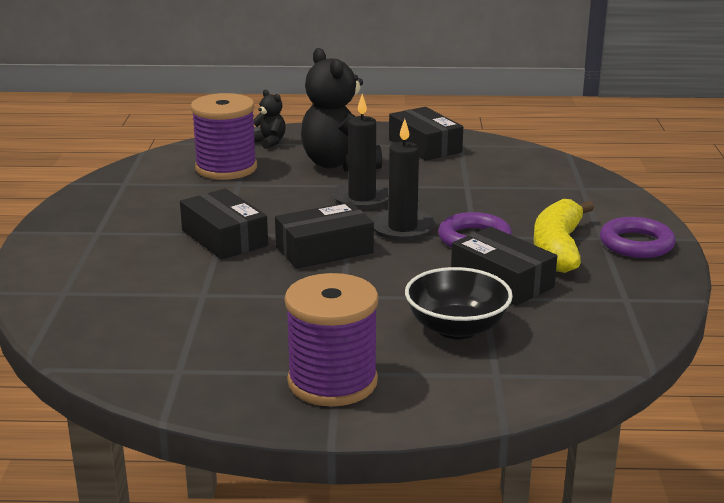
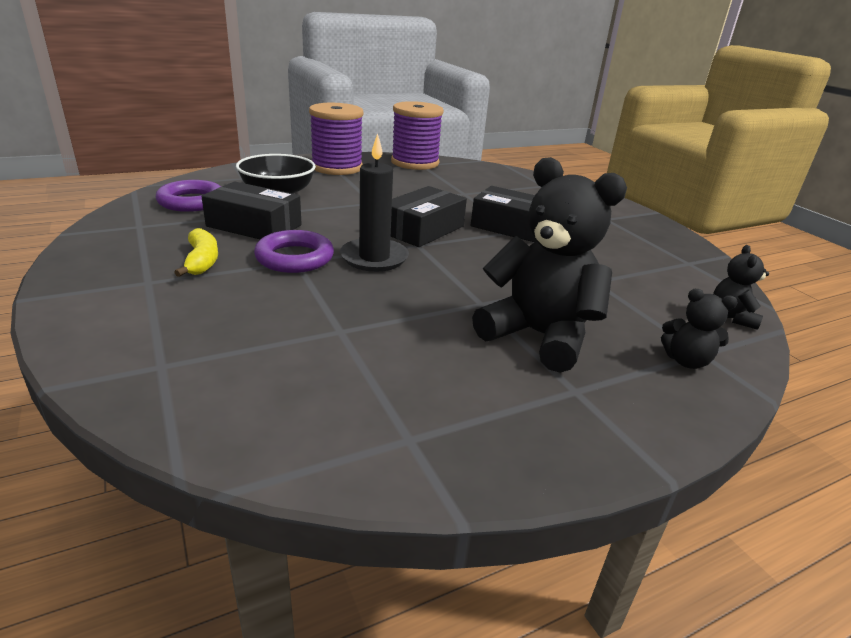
camera: 150 degrees right, 5 degrees up
purple spool [191,93,257,180] -> purple spool moved to [391,101,444,170]
black candle [332,94,389,209] -> none
black box [389,107,463,161] -> none
yellow banana [534,199,594,273] -> yellow banana [174,228,218,277], size x0.59
purple ring [600,217,676,258] -> purple ring moved to [156,180,221,212]
none -> black teddy bear [713,245,769,330]

